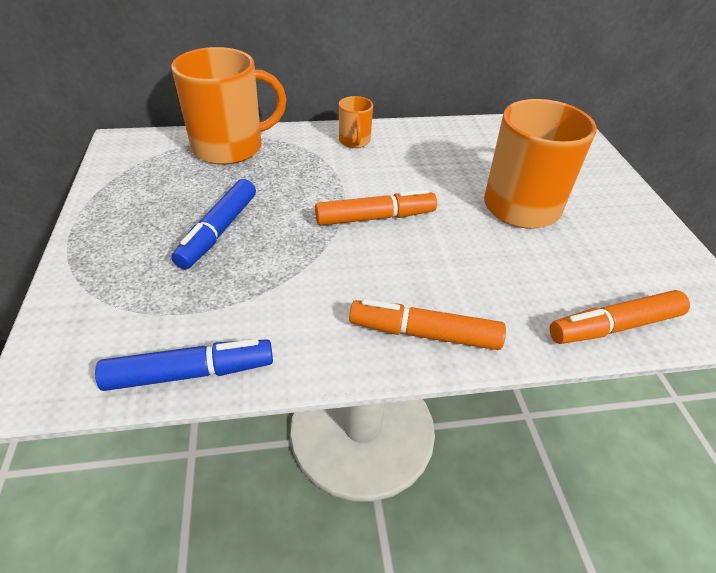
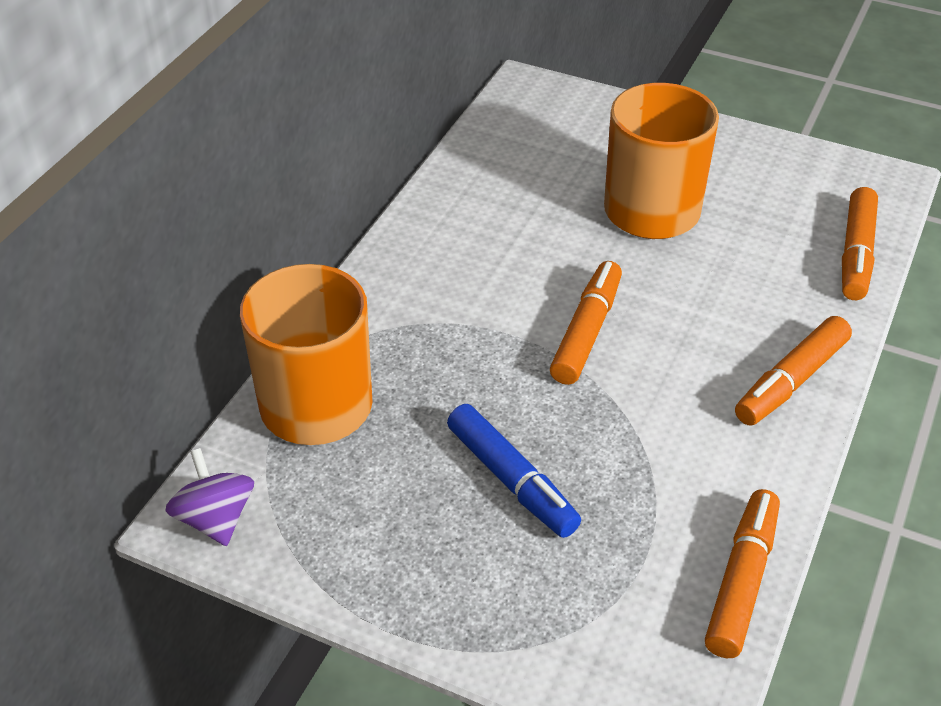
camera: 55 degrees left, 0 degrees up
blue marker [95,339,273,391] -> orange marker [705,489,780,658]
orange mug [339,96,373,148] -> none
none -> purple spinning top [165,448,254,546]

